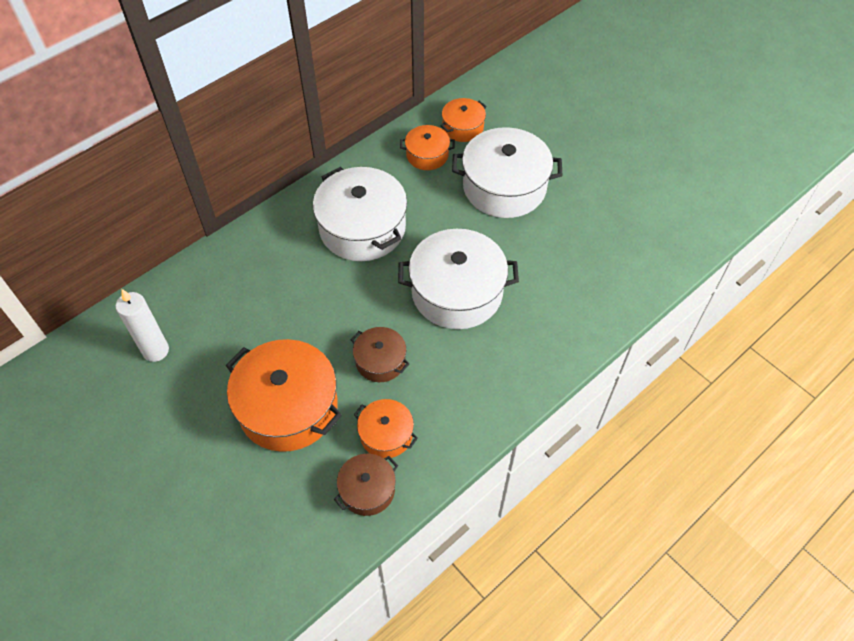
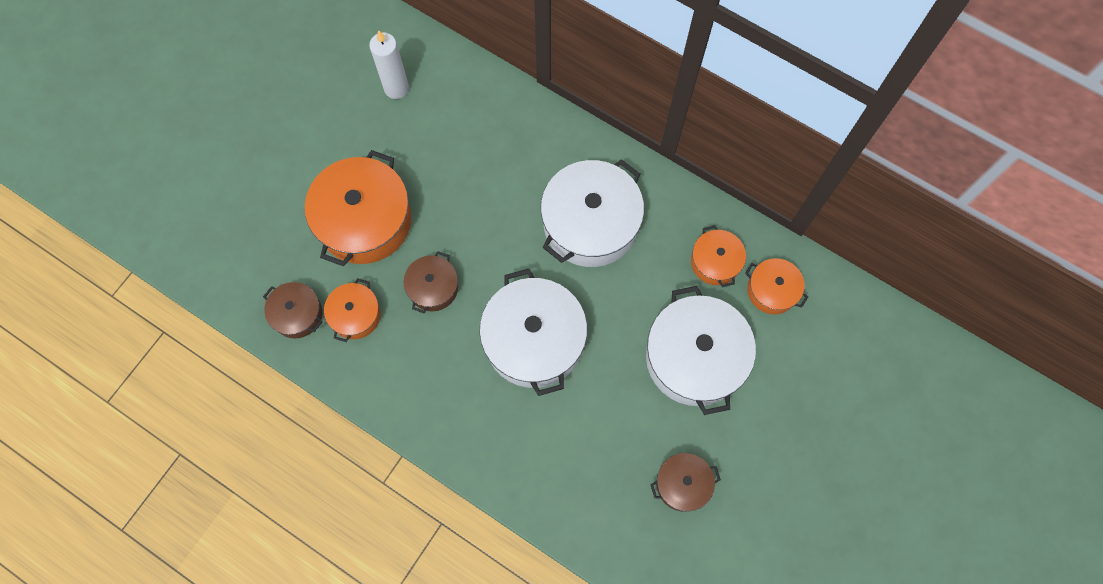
camera: 75 degrees right, 15 degrees up
none -> brown pot [650,453,721,512]

